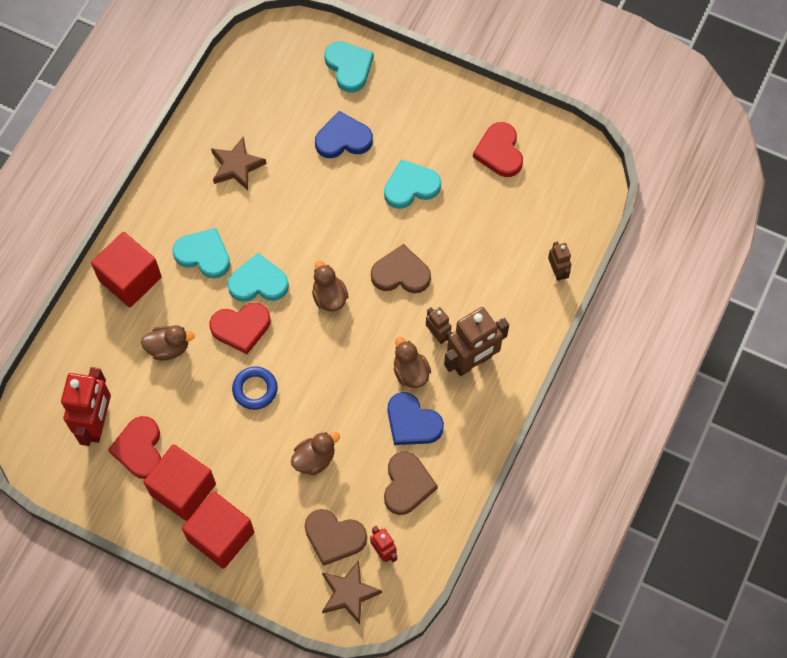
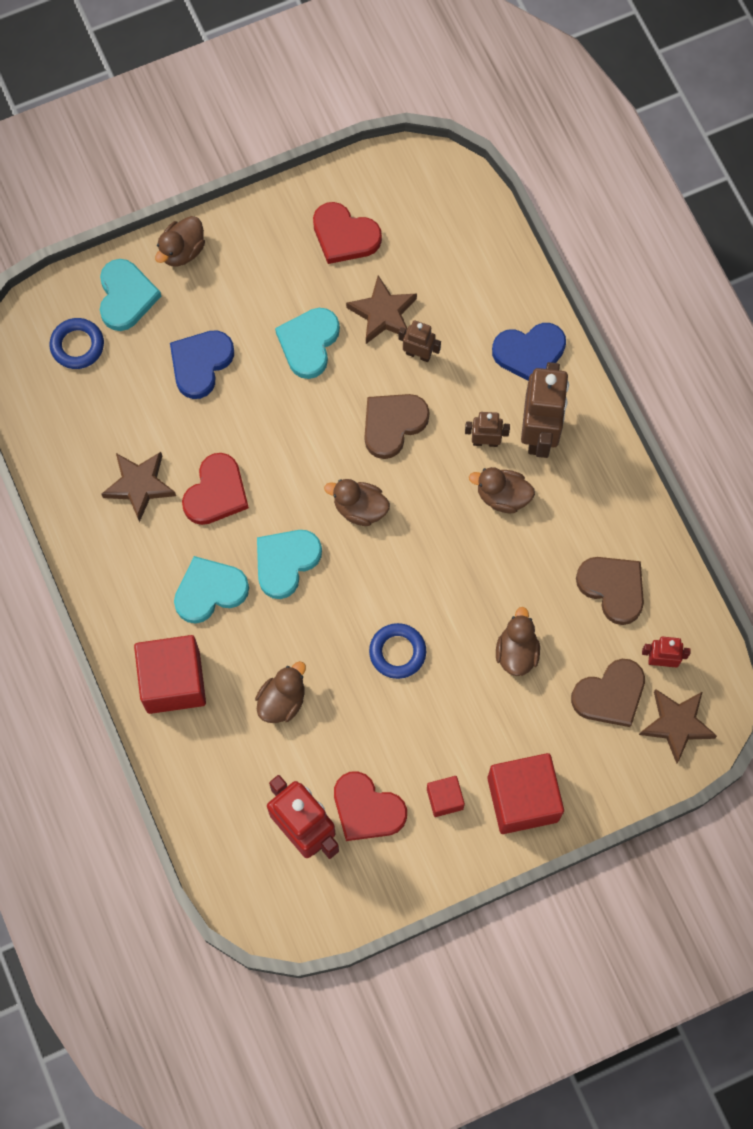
camera: 50 degrees left, 5 degrees up
red cube [143,444,216,521] -> red cube [427,776,465,817], size x0.50
red heart [210,303,270,354] -> red heart moved to [182,453,249,525]
turquoise heart [324,41,374,93] -> turquoise heart turned 75 degrees clockwise [100,259,161,331]
blue heart [388,392,444,445] -> blue heart moved to [492,323,566,381]
brown robot [548,241,571,281] -> brown robot moved to [399,320,441,362]
none -> blue ring [49,318,104,369]
none -> brown duck [155,216,205,266]
none -> brown star [346,275,417,344]

